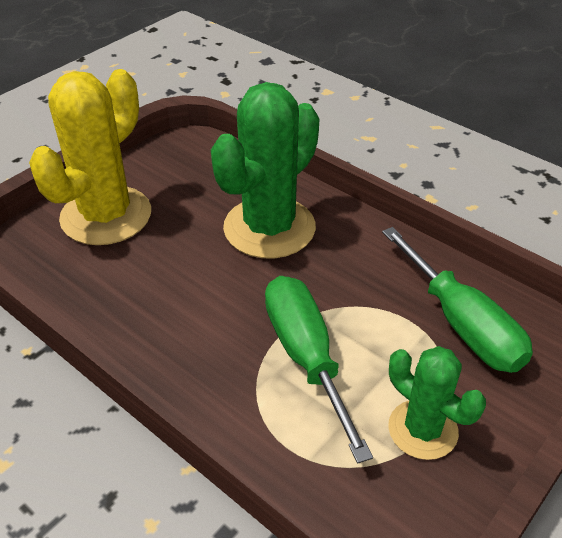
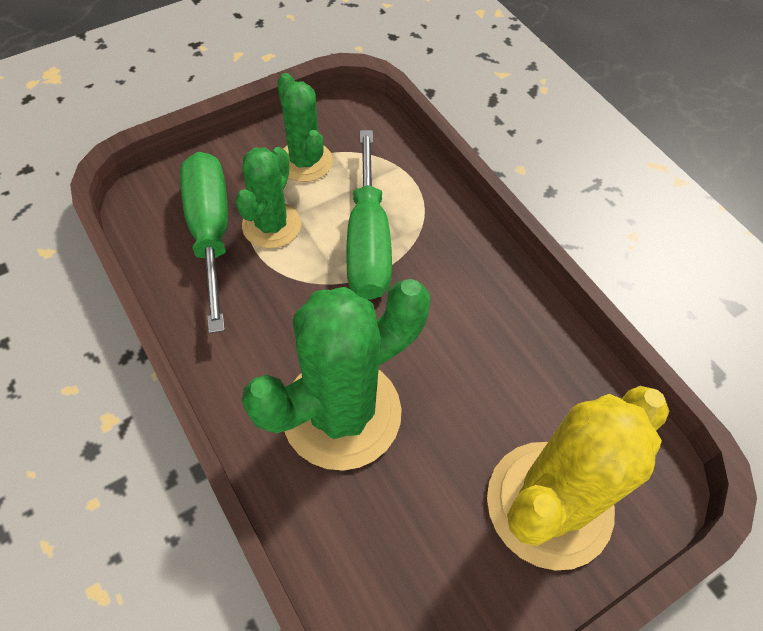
camera: 165 degrees left, 15 degrees up
none -> green cactus [235,147,301,248]

